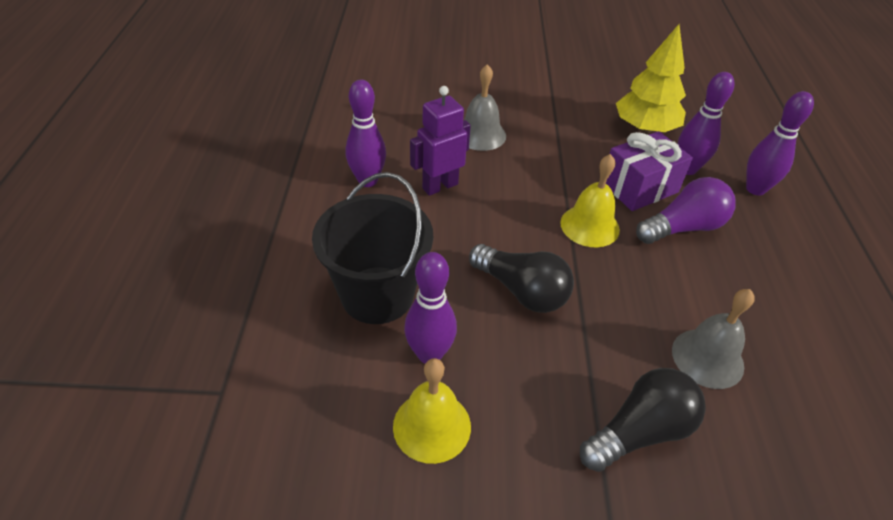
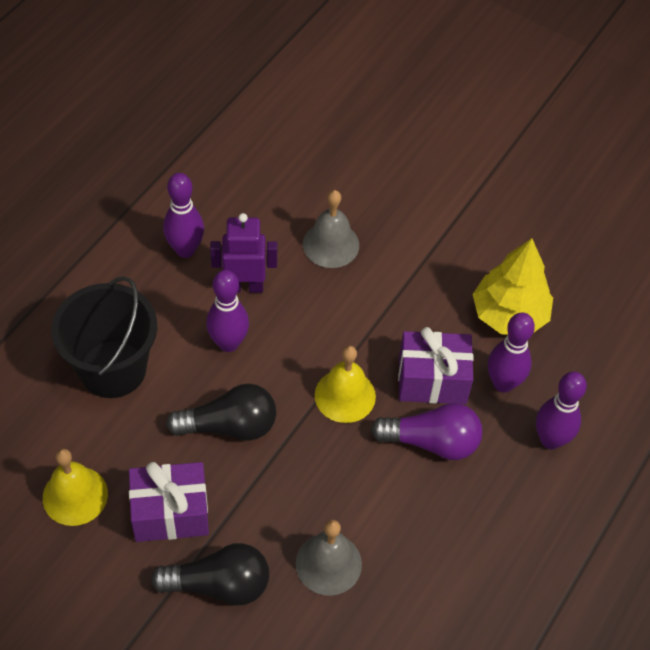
camera: 30 degrees right, 10 degrees up
purple bowling pin [404,252,457,364] -> purple bowling pin moved to [206,270,249,352]
black light bulb [469,244,574,313] -> black light bulb turned 75 degrees counterclockwise [166,384,276,441]
none -> purple gift [129,462,209,542]

